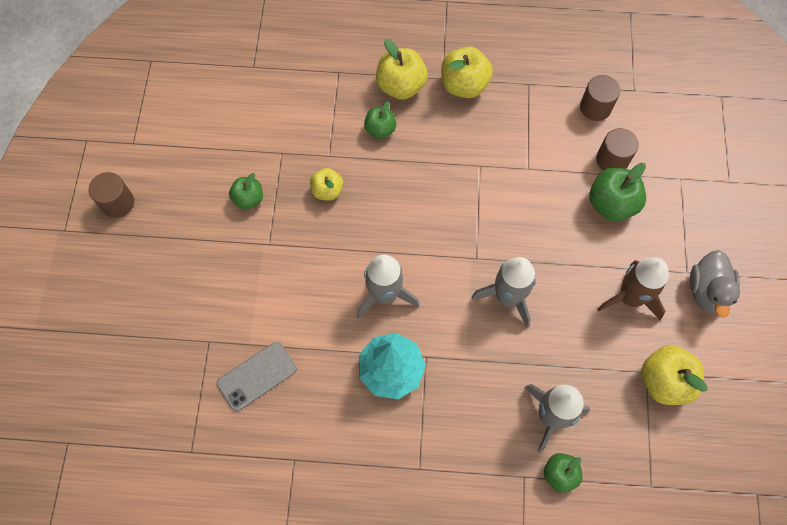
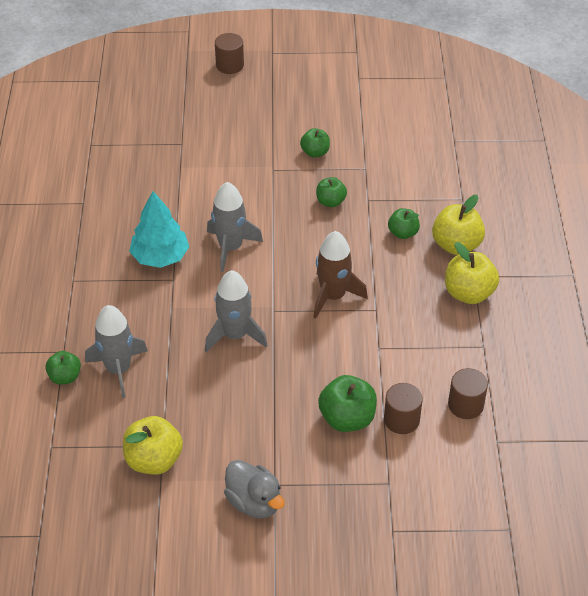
camera: 85 degrees right, 20 degrees down
brown cylinder [89,172,134,218] -> brown cylinder moved to [215,33,244,74]
grey phone [217,342,297,411] -> none
yellow apple [310,168,343,201] -> green apple [316,177,347,207]
brown rocket [597,258,669,320] -> brown rocket moved to [313,231,368,319]
grey duck [690,250,740,318] -> grey duck turned 135 degrees counterclockwise [224,460,285,518]

